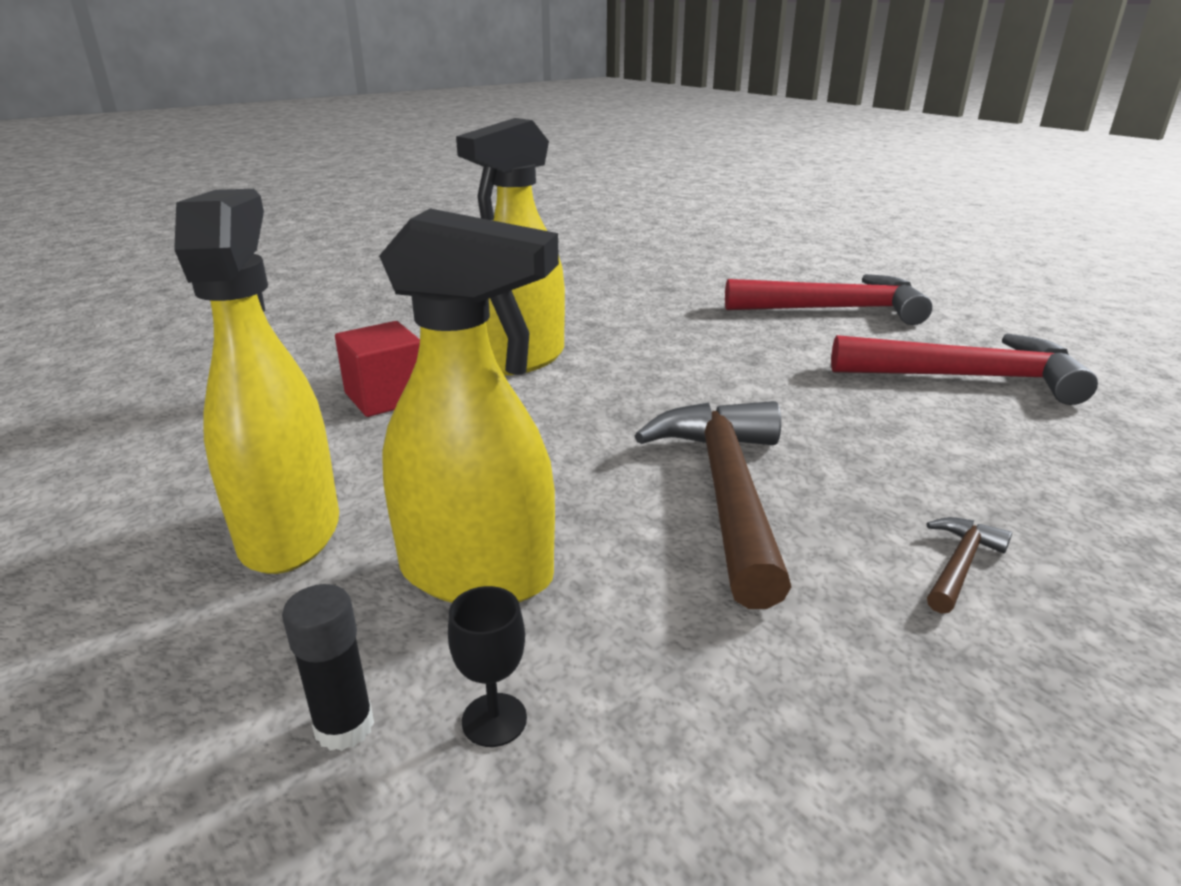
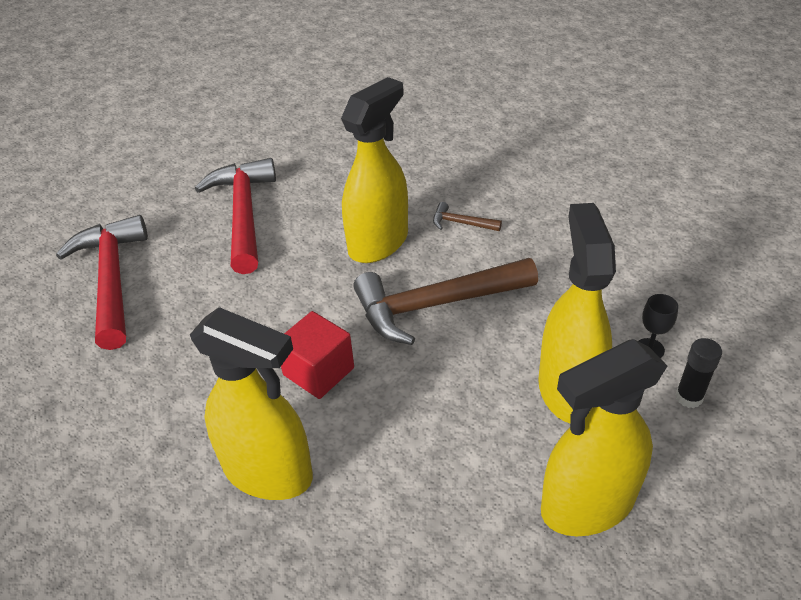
camera: 105 degrees left, 15 degrees up
red cube [335,321,420,417] -> red cube moved to [281,311,354,399]
none -> yellow spray bottle [341,77,408,263]

